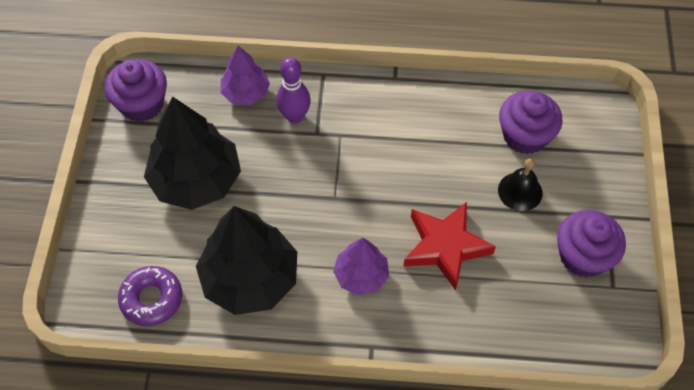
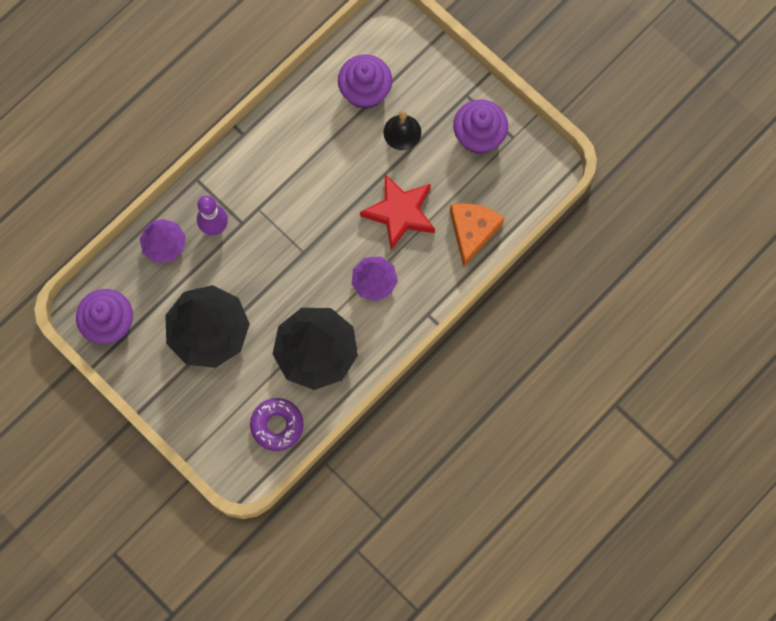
camera: 50 degrees left, 15 degrees up
none -> orange cheese [450,203,504,267]

